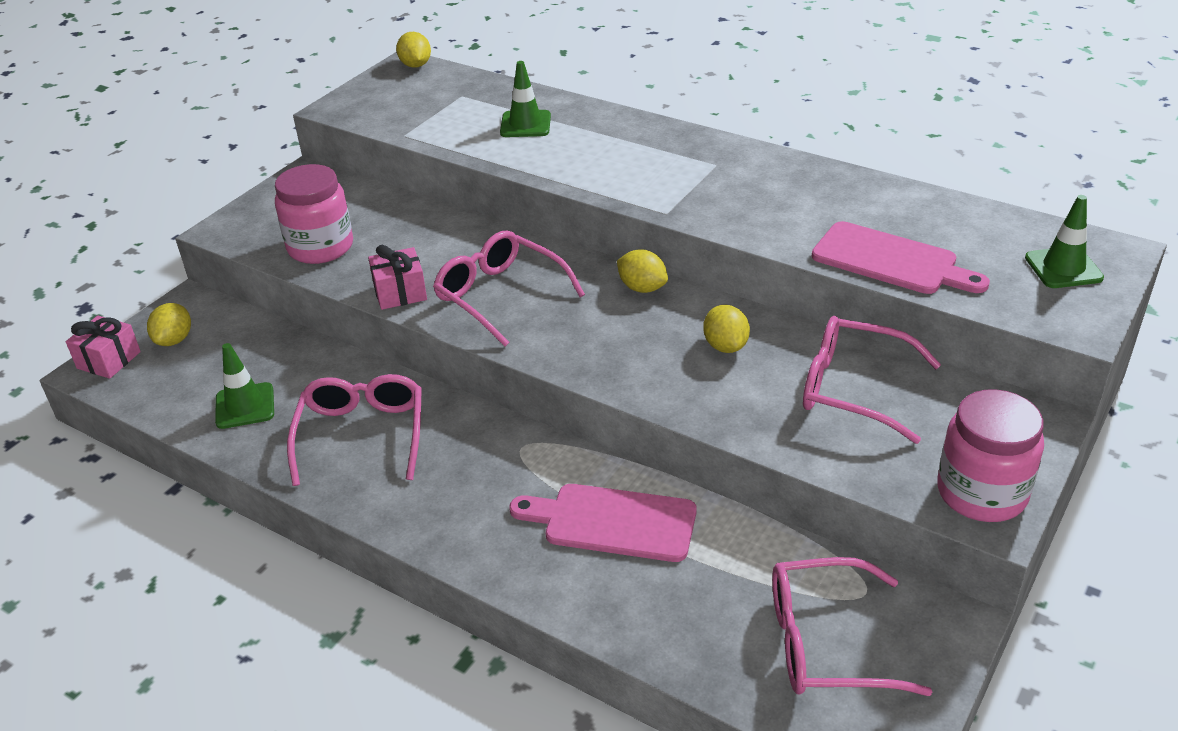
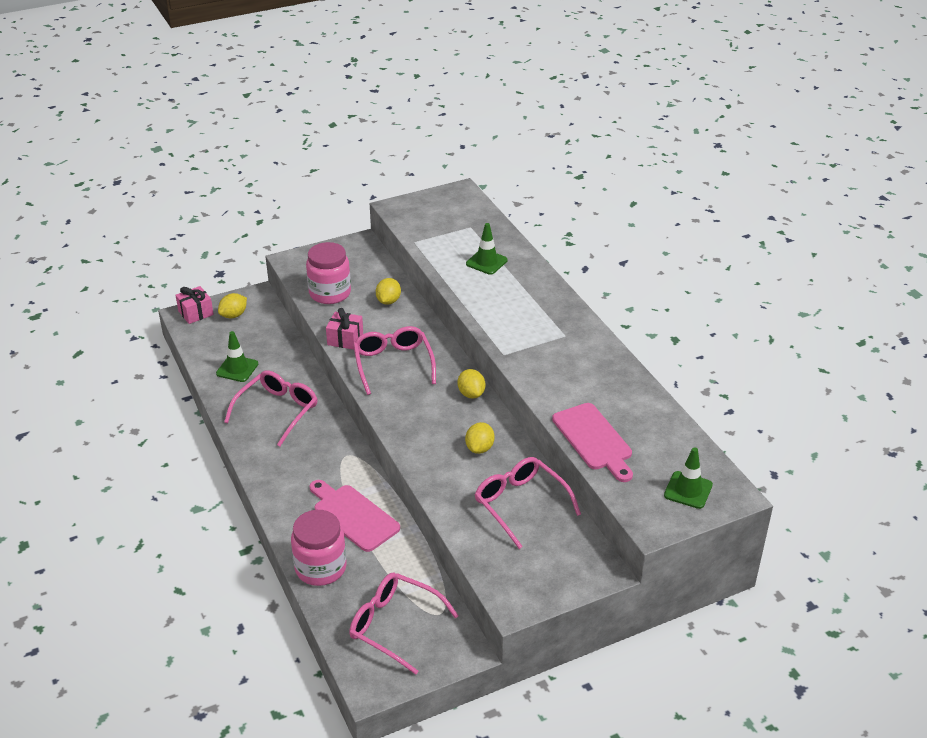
camera: 30 degrees right, 0 degrees up
yellow lemon [396,32,431,68] -> yellow lemon moved to [376,278,401,305]
pink jar [937,389,1044,522] -> pink jar moved to [291,510,347,586]

